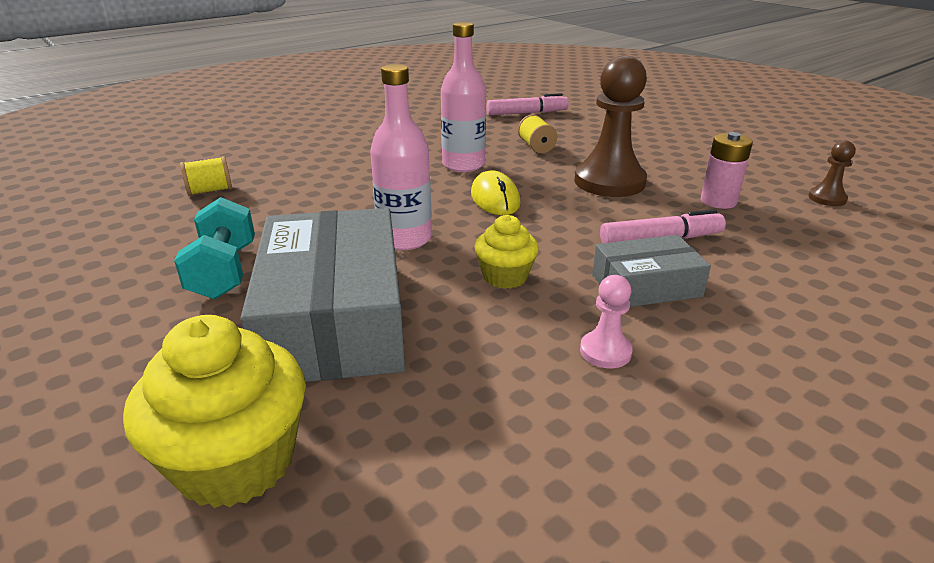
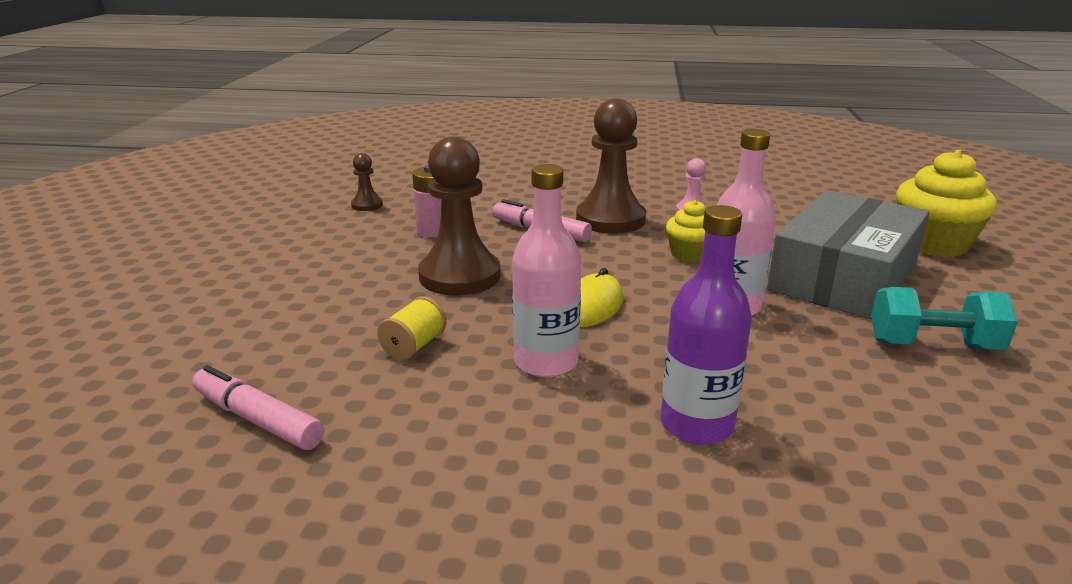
camera: 135 degrees left, 5 degrees down
turquoise dumbbell [174,197,255,299] -> turquoise dumbbell turned 60 degrees clockwise [871,287,1018,350]
yellow spool [180,156,232,196] -> none
grey box [592,235,711,307] -> brown pawn [576,98,646,234]
none -> purple bottle [661,205,752,445]

